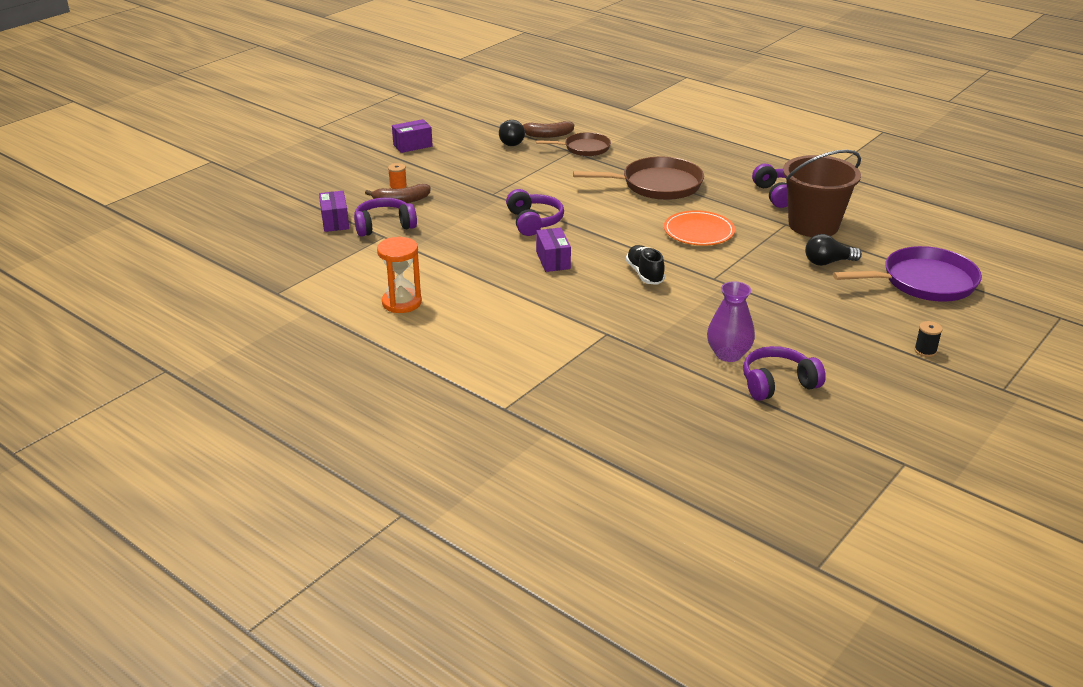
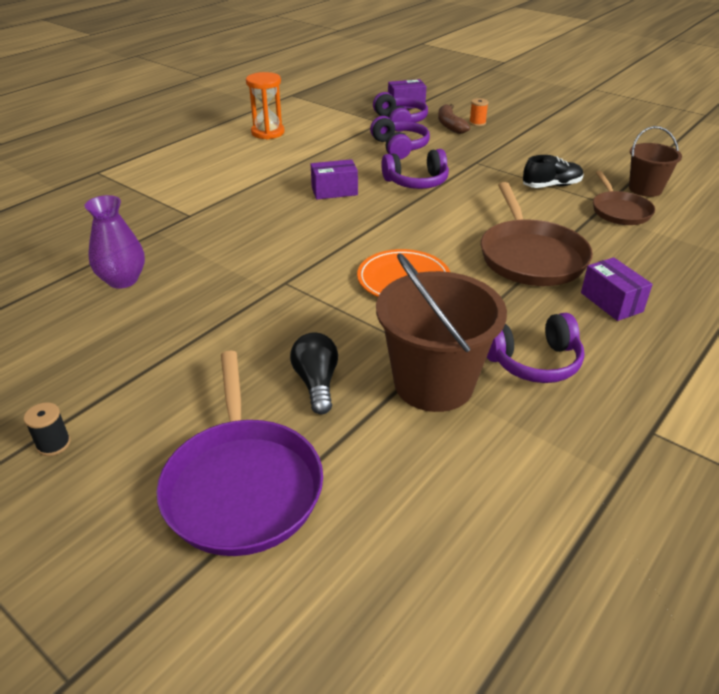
camera: 90 degrees right, 5 degrees up
purple box [392,119,433,153] -> purple box moved to [581,257,653,321]
black light bulb [499,120,525,146] -> none
brown banana [523,121,574,138] -> brown bucket [629,126,682,197]
black shoe [626,245,665,285] -> black shoe moved to [523,155,584,188]
purple headphones [743,346,826,401] -> purple headphones moved to [370,116,430,159]

